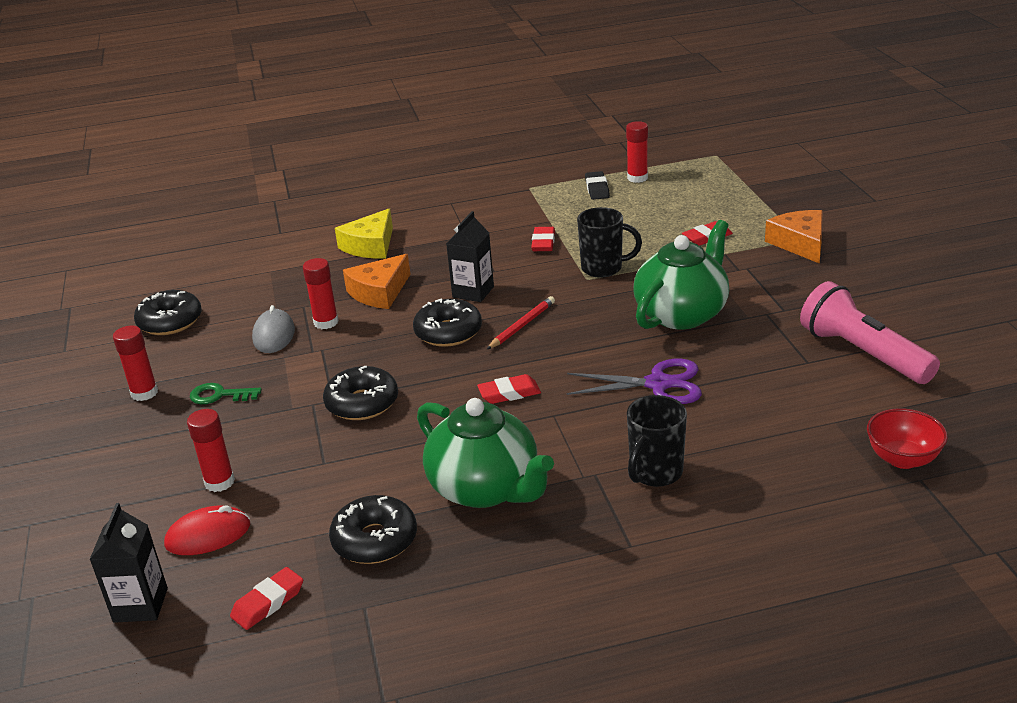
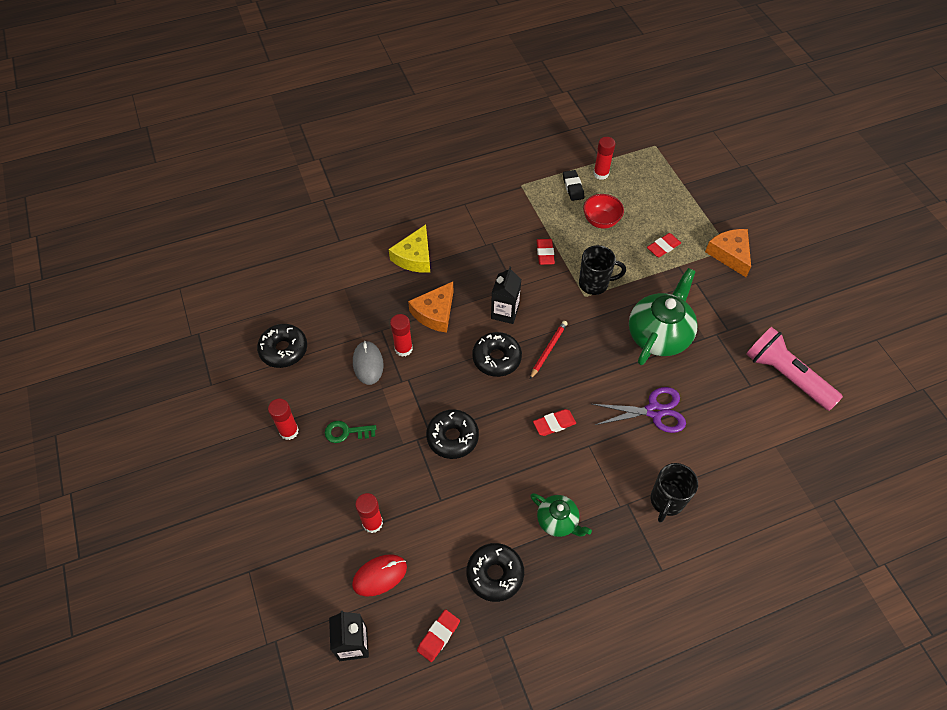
camera: 10 degrees left, 25 degrees up
green teapot [417,398,554,508] -> green teapot [530,493,592,537], size x0.55
red bowl [867,408,948,469] -> red bowl moved to [583,194,624,229]

